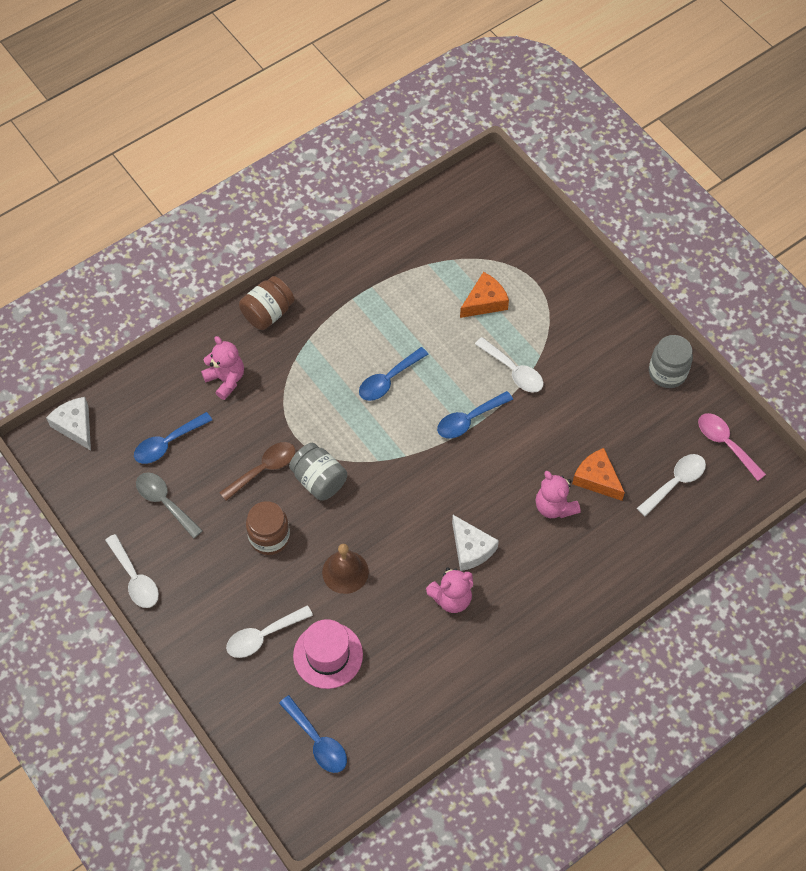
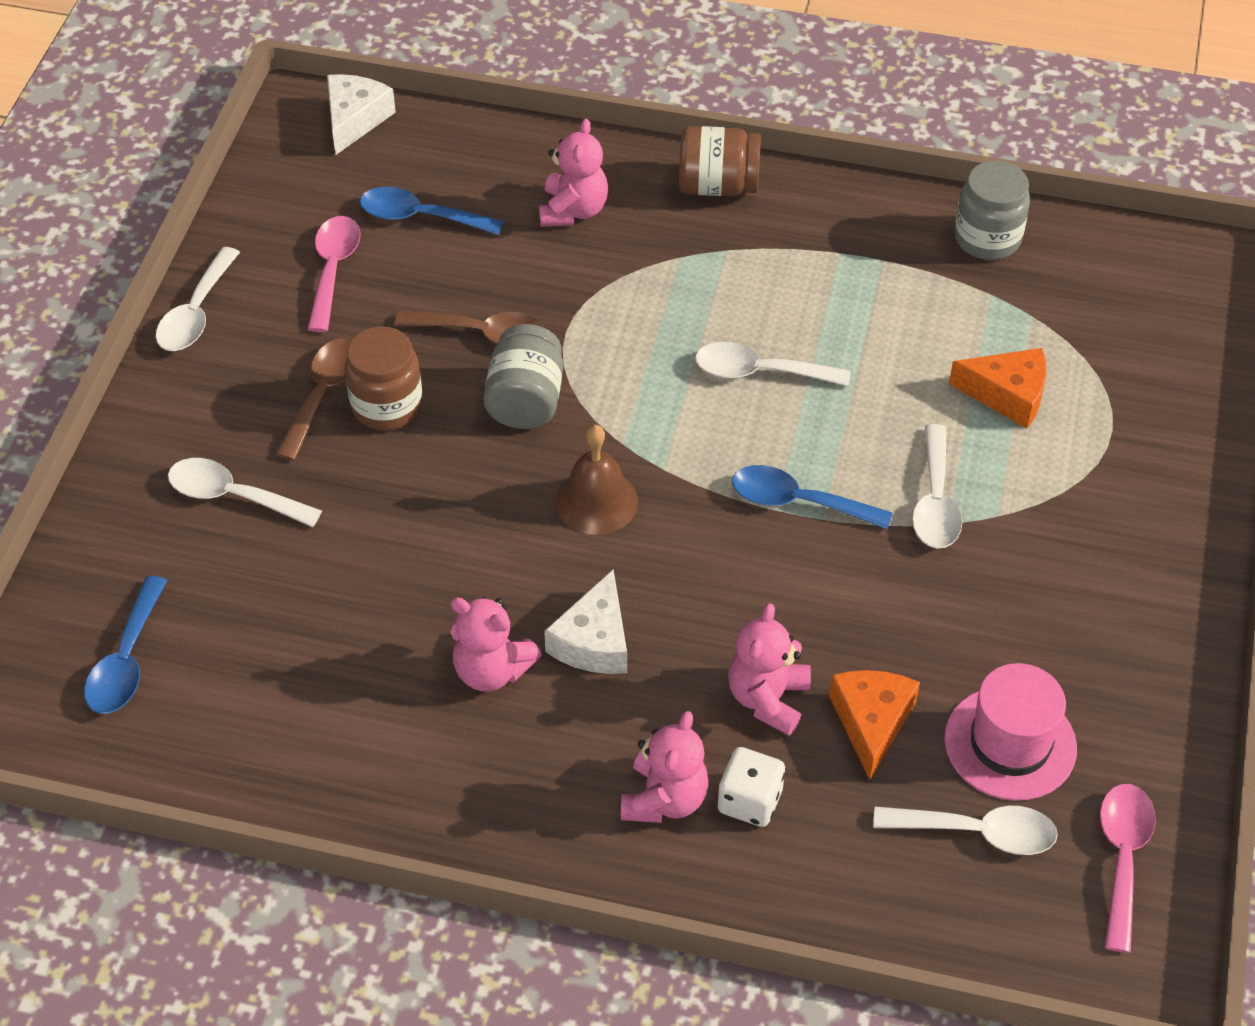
camera: 50 degrees right, 10 degrees down
grey spoon [136,472,203,539] -> pink spoon [307,216,361,332]
pink hat [293,619,363,689] -> pink hat moved to [944,663,1077,801]
brown bell [322,544,369,594] -> brown bell moved to [555,425,638,535]
blue spoon [359,347,428,401] -> white spoon [695,342,850,386]
grey jar [649,335,693,388] -> grey jar moved to [955,161,1030,260]
none -> brown spoon [275,338,351,461]
none -> pink teddy bear [621,711,709,823]
none -> white dice [718,747,785,827]

